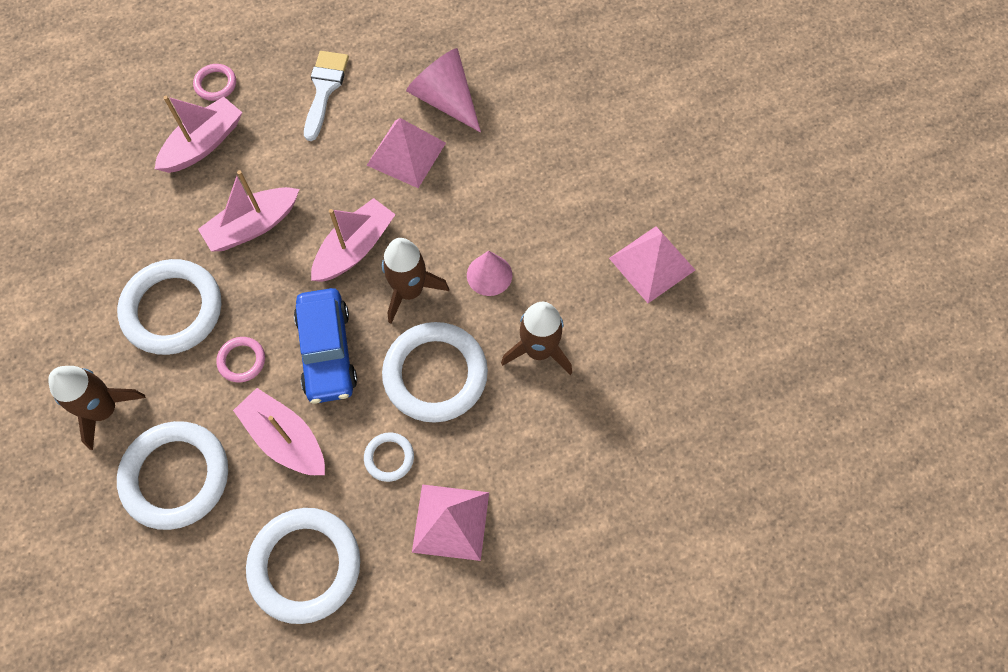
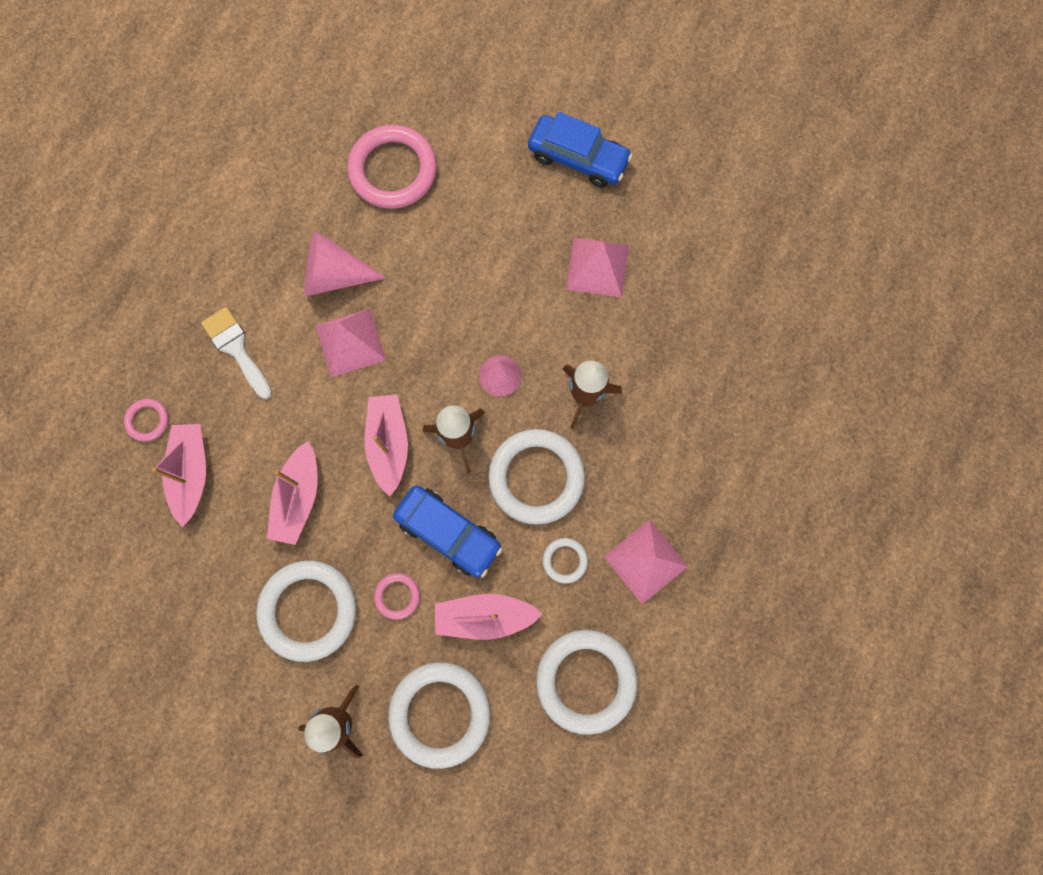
camera: 45 degrees left, 10 degrees up
none -> pink ring [347,125,437,209]
none -> blue car [528,112,633,188]

